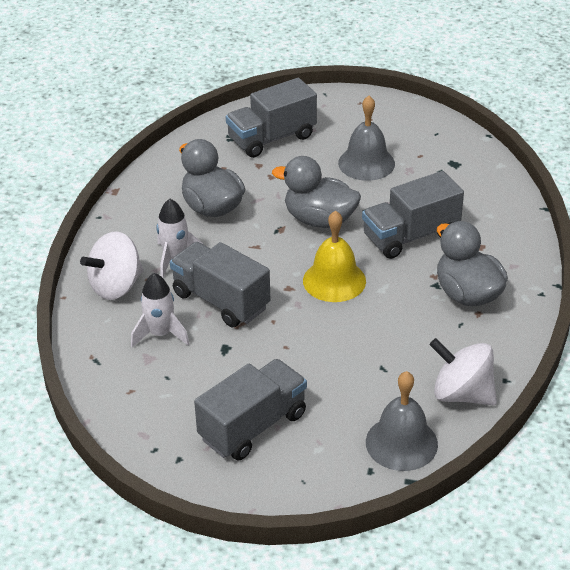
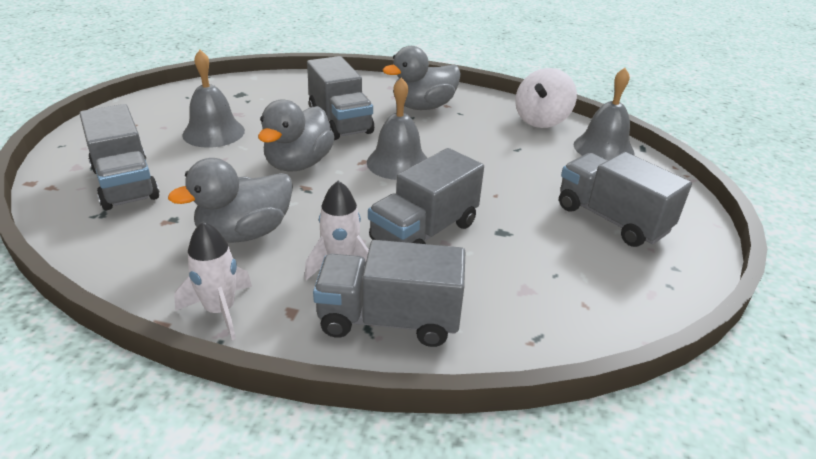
camera: 90 degrees left, 5 degrees down
white spinning top [80,231,144,300] -> grey truck [313,240,465,347]
white rocket [131,273,189,347] -> white rocket moved to [174,222,252,340]
yellow bell [303,210,366,302] -> grey bell [367,77,427,180]

